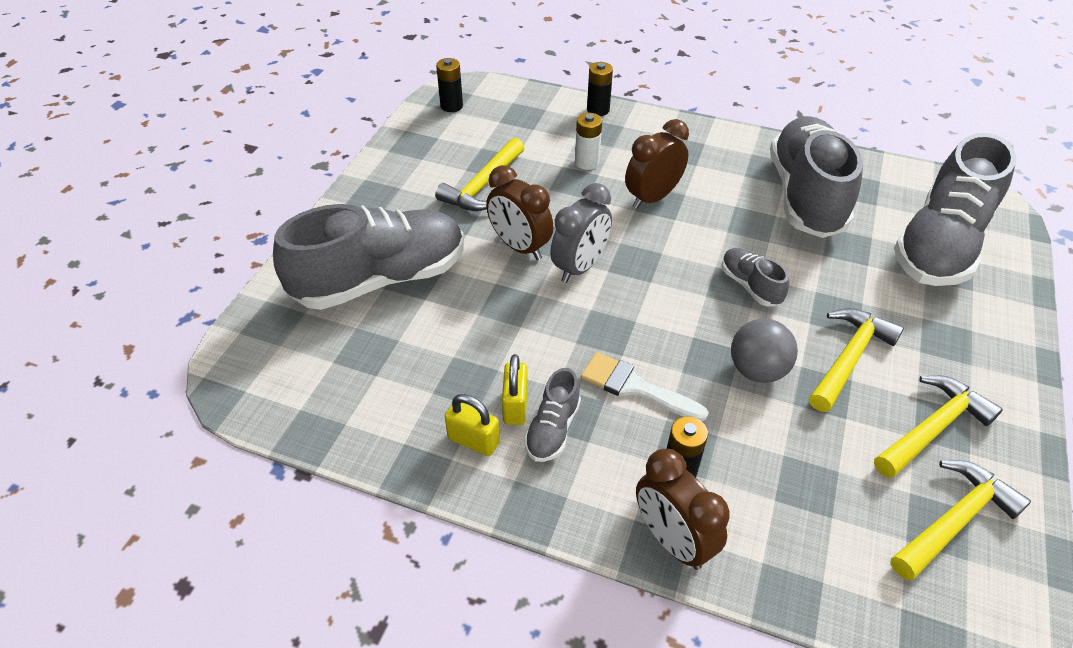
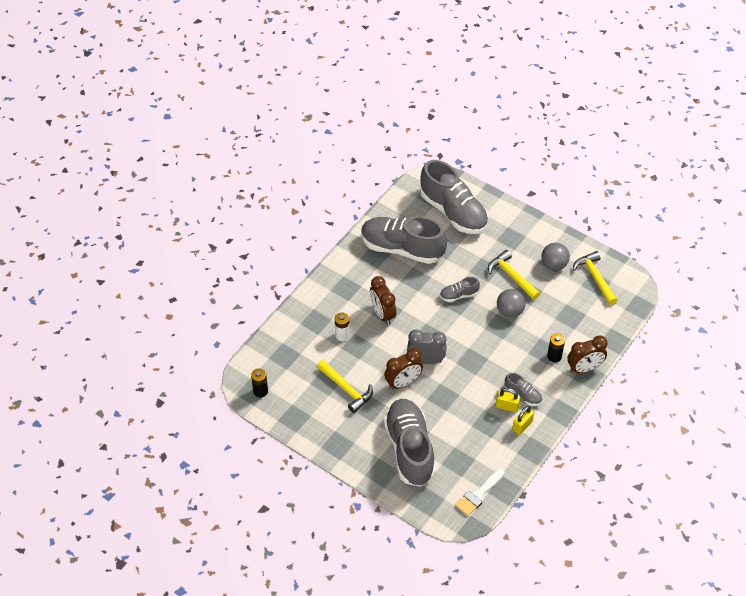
camera: 75 degrees left, 5 degrees up
grey clock [550,183,612,283] -> grey clock turned 45 degrees counterclockwise [407,330,447,364]
white brush [581,352,709,421] -> white brush moved to [455,469,505,516]
black battery [587,62,613,116] -> none
yellow hammer [874,375,1003,478] -> grey ball [542,242,570,271]

